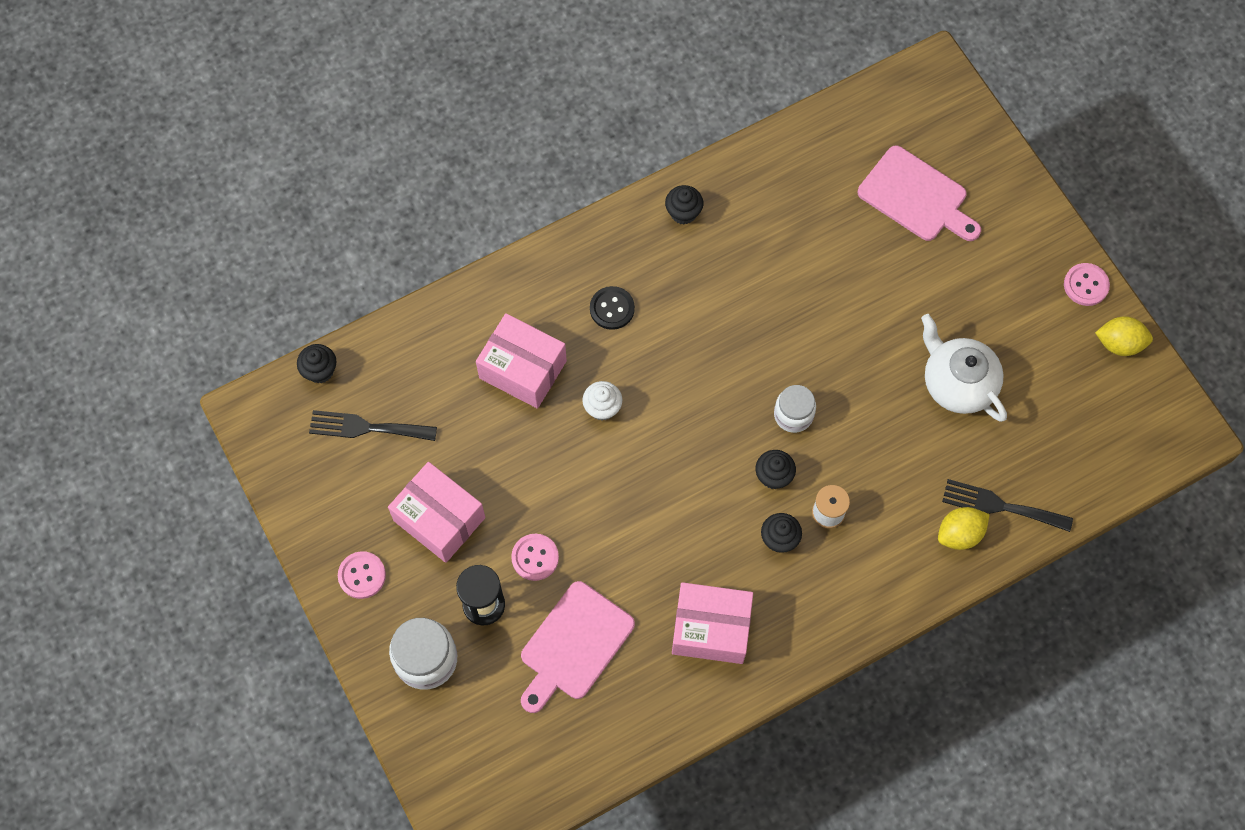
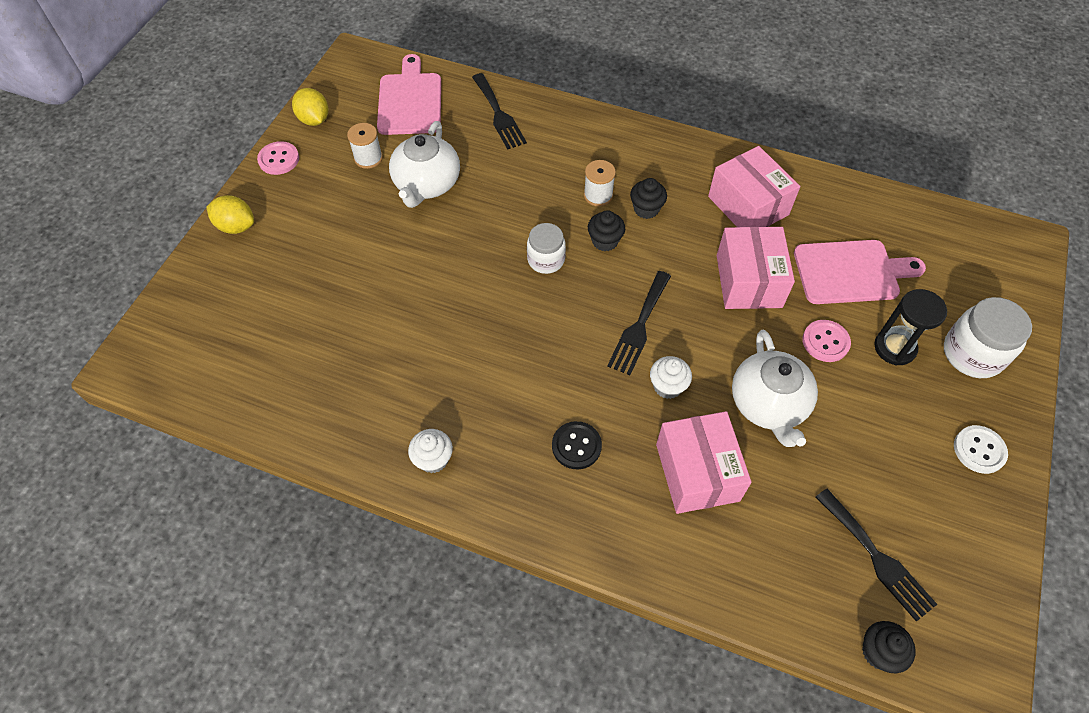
camera: 130 degrees left, 10 degrees down
pink button [338,551,386,599] -> white button [954,425,1008,474]
pink box [388,462,485,563] -> pink box moved to [717,227,795,309]
black cupcake [665,185,703,225] -> white cupcake [408,429,453,473]
pink cutting board [858,146,981,241] -> pink cutting board moved to [377,54,441,135]
yellow lemon [938,507,990,550] -> yellow lemon moved to [207,195,254,234]
none -> white spool [347,123,383,169]
none -> black fork [607,271,671,375]
none -> white teapot [732,330,818,447]

